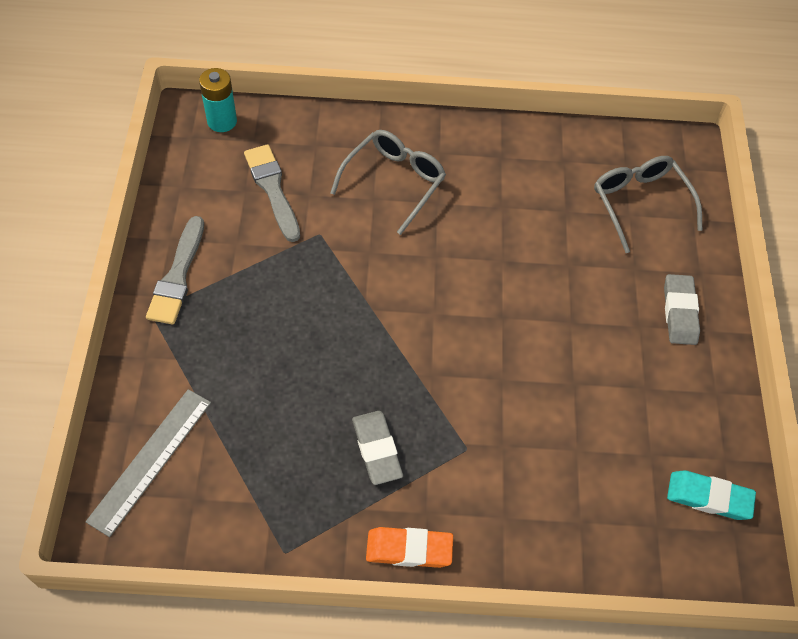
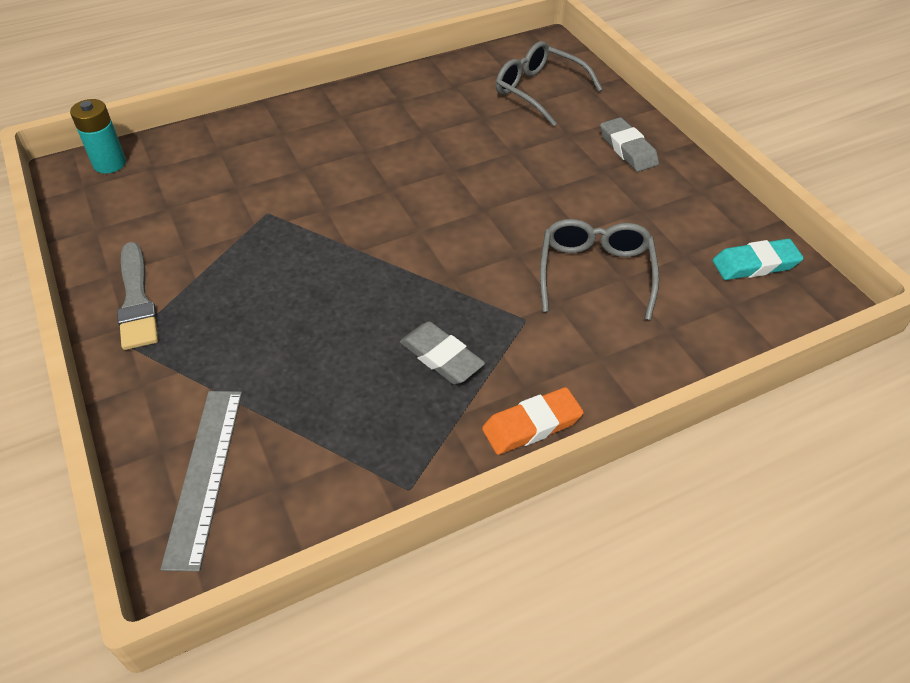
camera: 25 degrees left, 10 degrees down
grey brush [244,144,300,242] -> none
grey glasses [330,130,446,235] -> grey glasses moved to [540,219,659,320]

